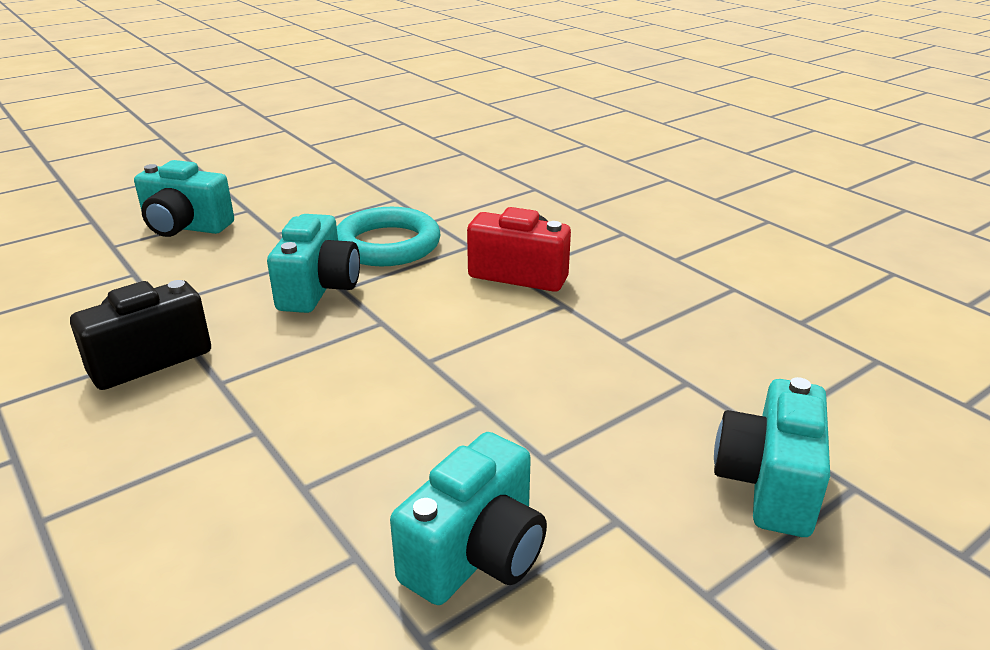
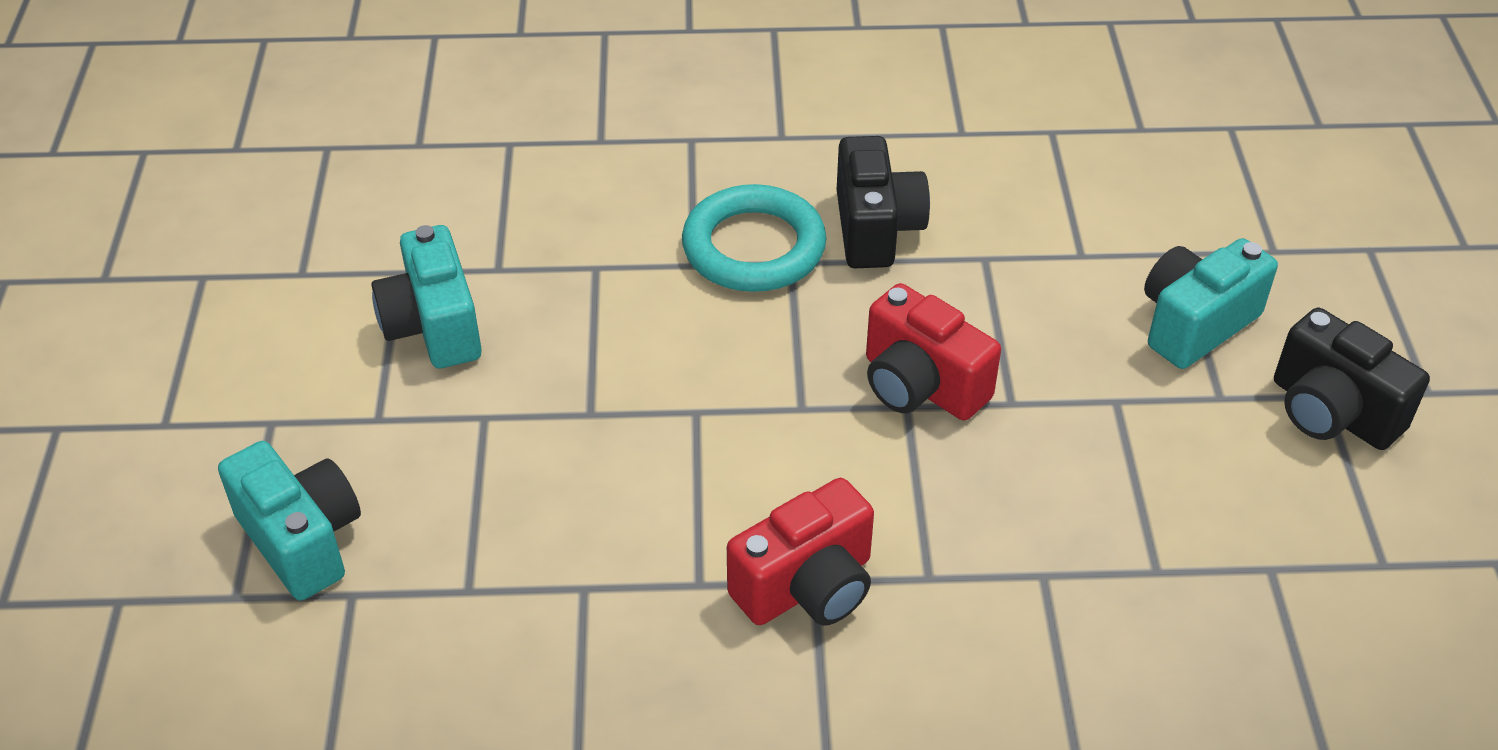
camera: 125 degrees right, 15 degrees up
turquoise camera [267,214,360,313] -> red camera [866,283,1001,420]
turquoise ring [337,207,441,266] -> turquoise ring moved to [682,184,827,292]
none -> black camera [1274,308,1430,450]

